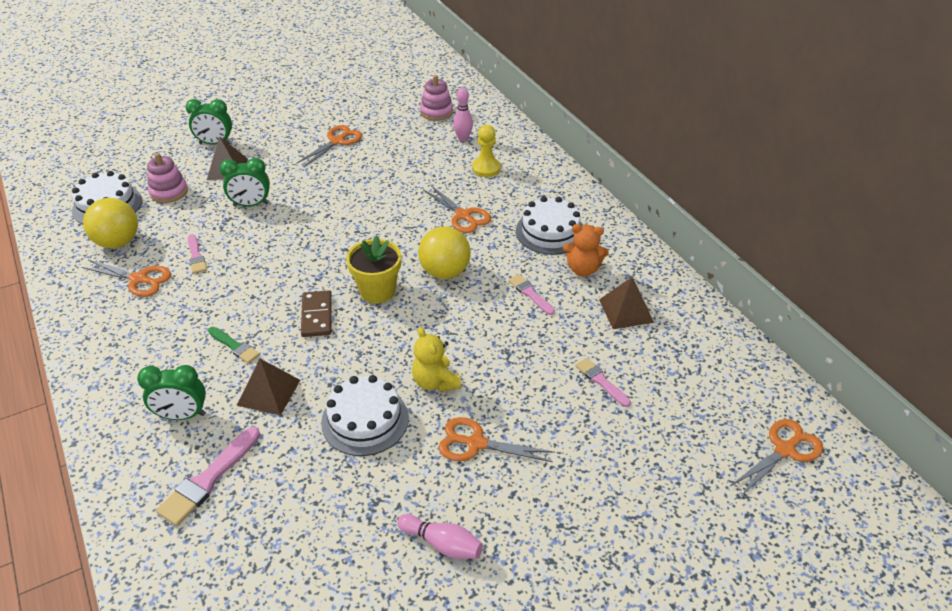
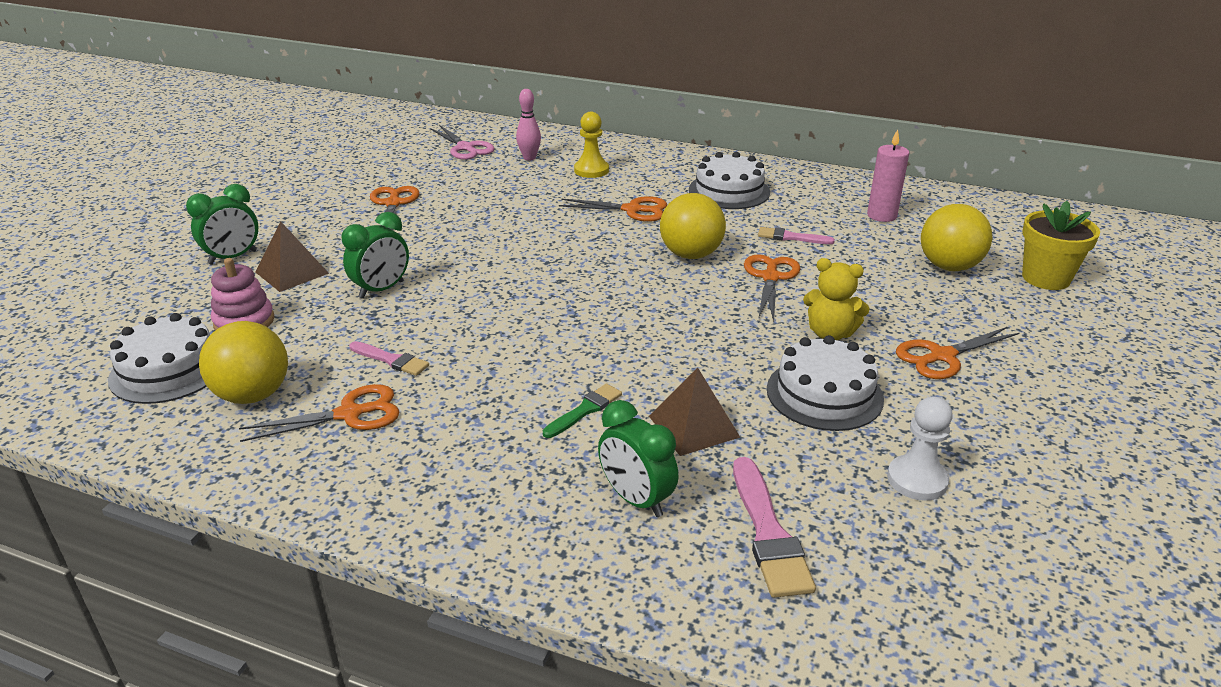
camera: 40 degrees left, 10 degrees down
green clock [137,365,206,420] -> green clock turned 90 degrees clockwise [598,400,678,517]
green brush [208,327,260,364] -> green brush turned 45 degrees counterclockwise [543,384,622,438]
brown domino [301,290,332,337] -> none
yellow flower pot [346,235,401,304] -> yellow flower pot moved to [1022,201,1100,290]
pink bowling pin [397,514,483,559] -> none
pink stacking toy [420,75,453,121] -> pink scissors [430,125,495,160]
orange teddy bear [563,224,609,276] -> none
pink brush [576,358,631,407] -> yellow ball [921,204,992,271]
brown pyramid [599,277,654,329] -> pink candle [867,129,909,222]
orange scissors [730,419,823,496] -> orange scissors moved to [744,254,800,322]
none -> white pawn [887,396,953,501]

